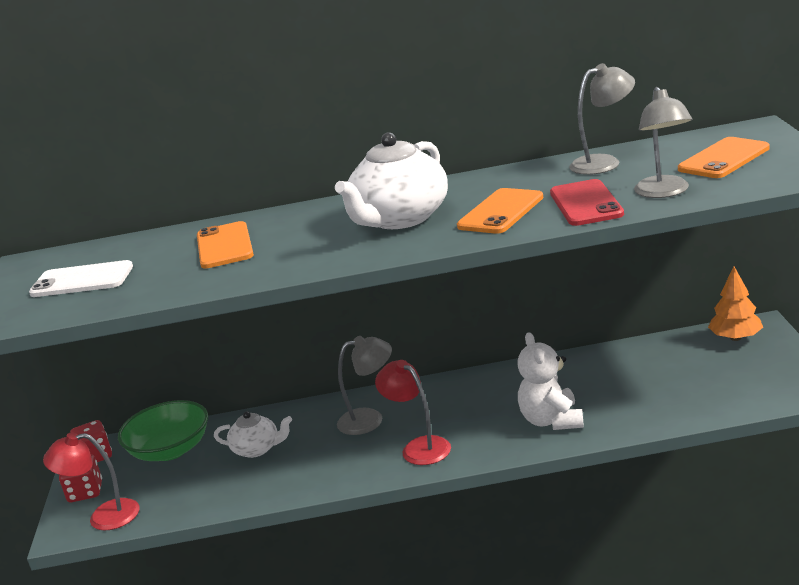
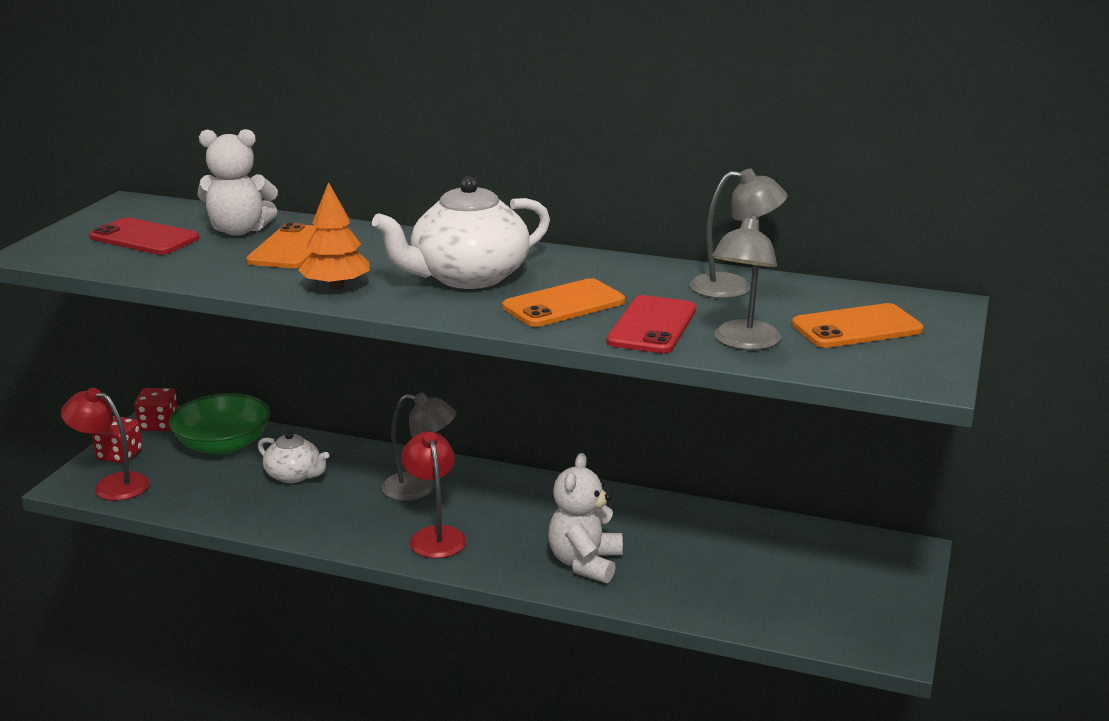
camera: 20 degrees right, 0 degrees up
white phone [29,260,133,297] -> red phone [89,217,199,255]
orange tree [708,266,763,341] -> orange tree moved to [299,182,370,289]
none -> white teddy bear [197,129,278,236]

